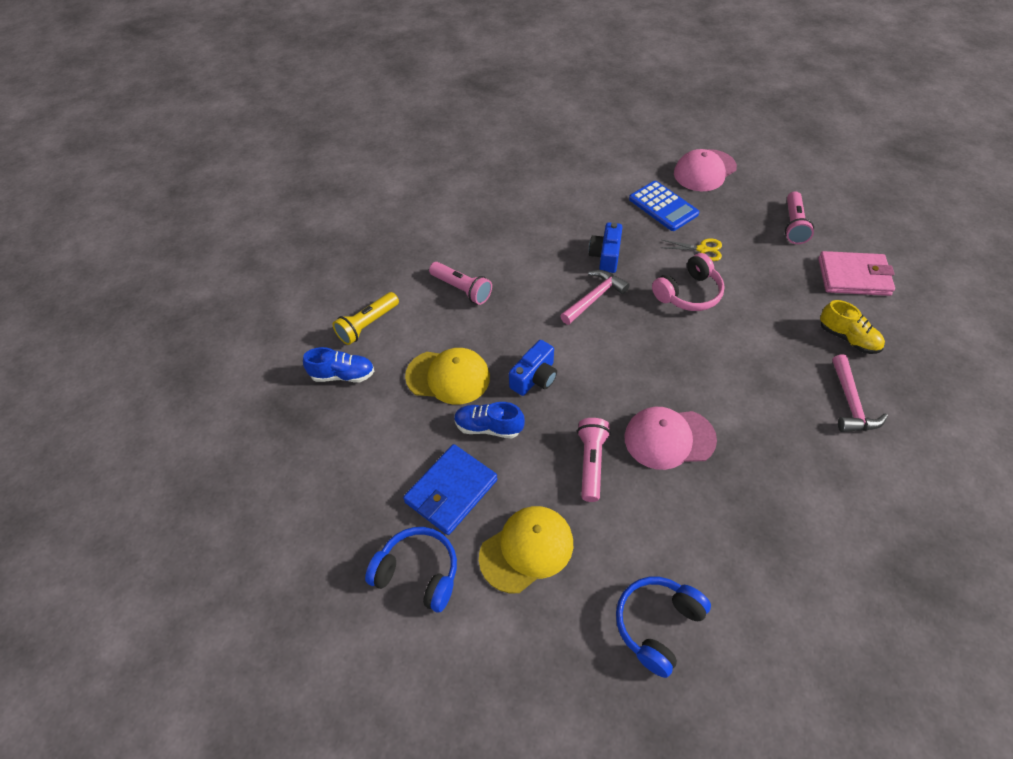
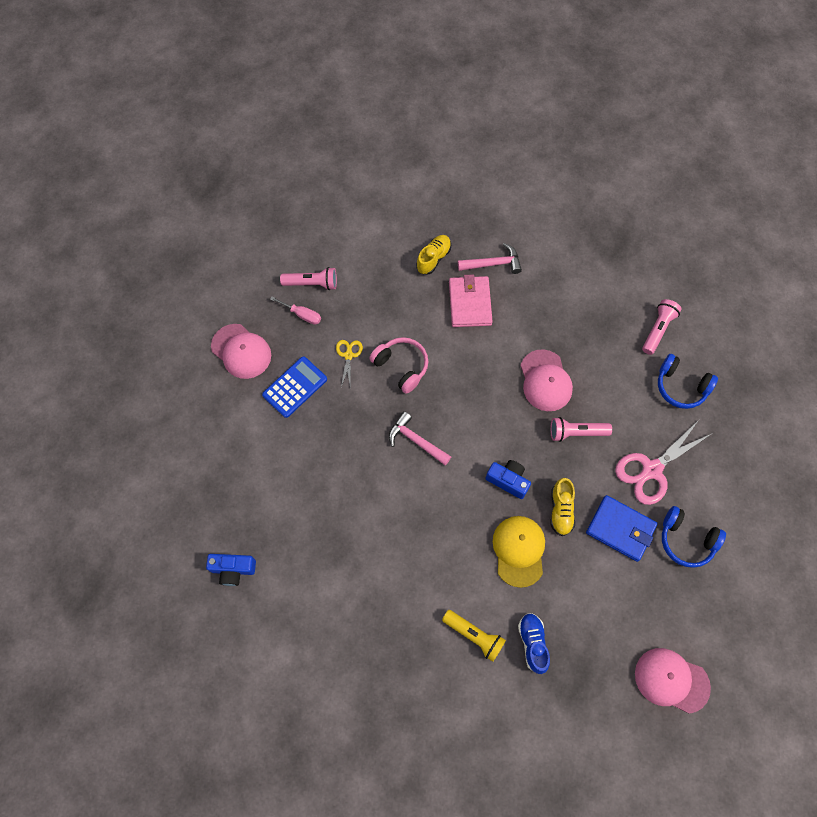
camera: 100 degrees left, 15 degrees up
blue headphones [365,527,457,612] -> blue headphones turned 75 degrees counterclockwise [662,506,726,568]
pink flashlight [429,262,492,305] -> pink flashlight moved to [642,299,682,355]
blue shoe [454,402,525,438] -> yellow shoe [550,478,575,536]
yellow cap [479,506,573,593] -> pink scissors [615,420,713,505]
blue camera [589,222,623,273] -> blue camera moved to [206,554,256,586]
pink wallet [818,251,895,296] -> pink wallet moved to [449,275,493,327]
none -> pink screwdriver [270,297,321,325]
none -> pink cap [635,648,711,714]

